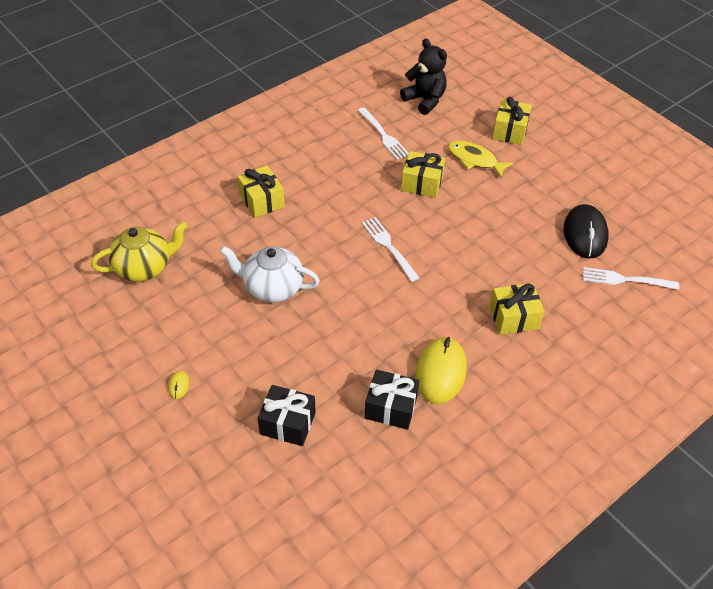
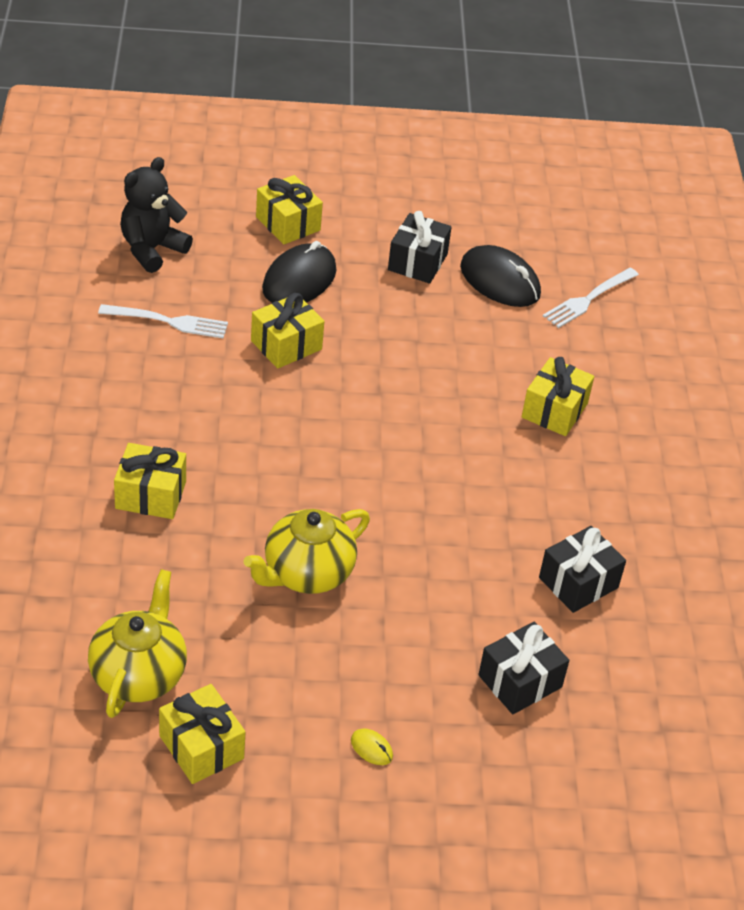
camera: 55 degrees left, 5 degrees down
white teapot [220,246,320,302] -> yellow teapot [244,509,370,594]
white fork [362,217,419,282] -> none
black teddy bear [400,39,447,115] -> black teddy bear turned 45 degrees counterclockwise [120,157,193,273]
yellow mouse [415,337,467,404] -> none
yellow fish [448,140,513,178] -> black mouse [262,241,337,303]
none -> yellow gift [159,684,245,784]
none -> black gift [388,211,452,284]

